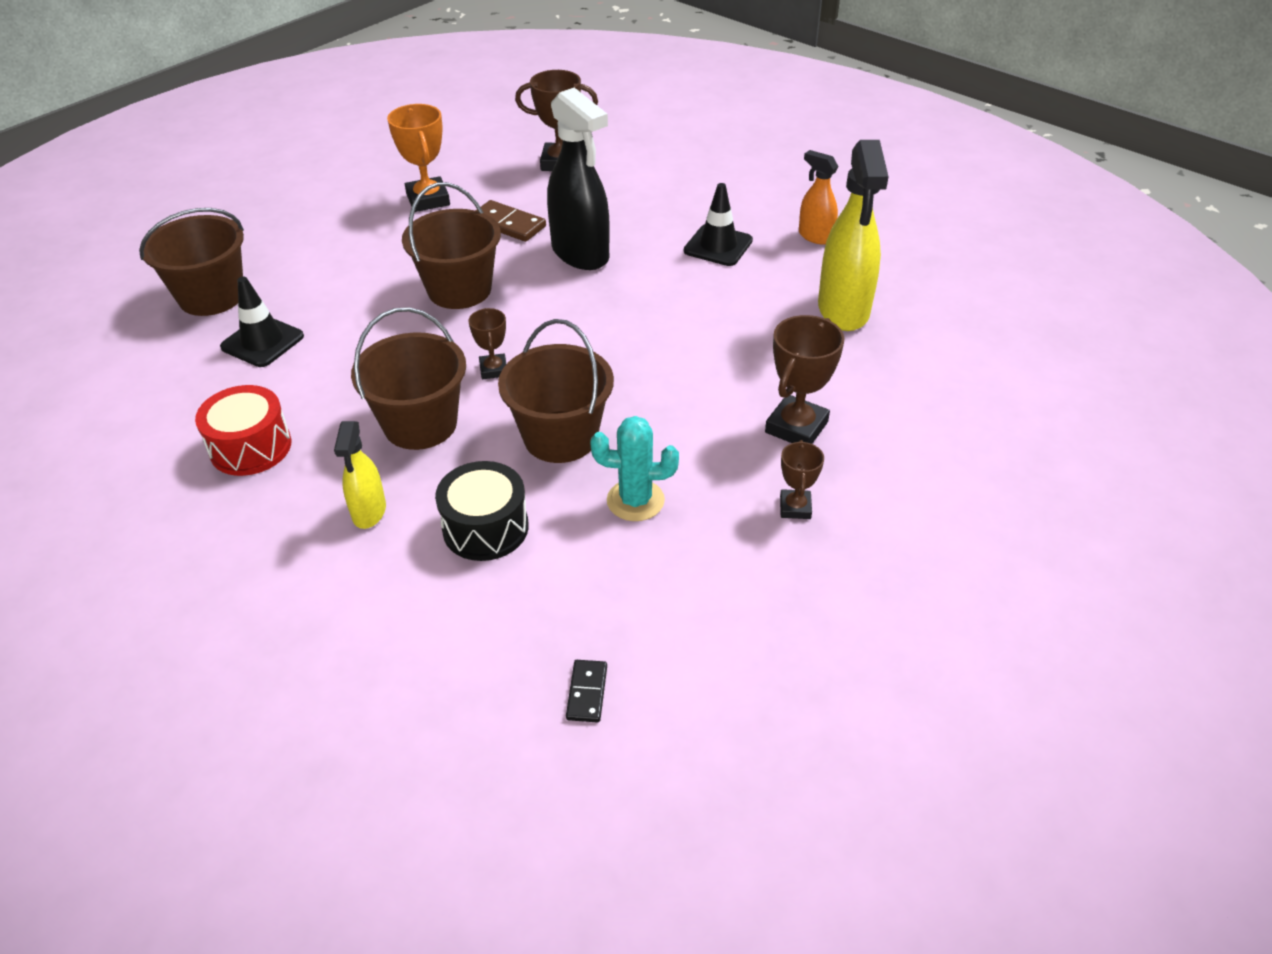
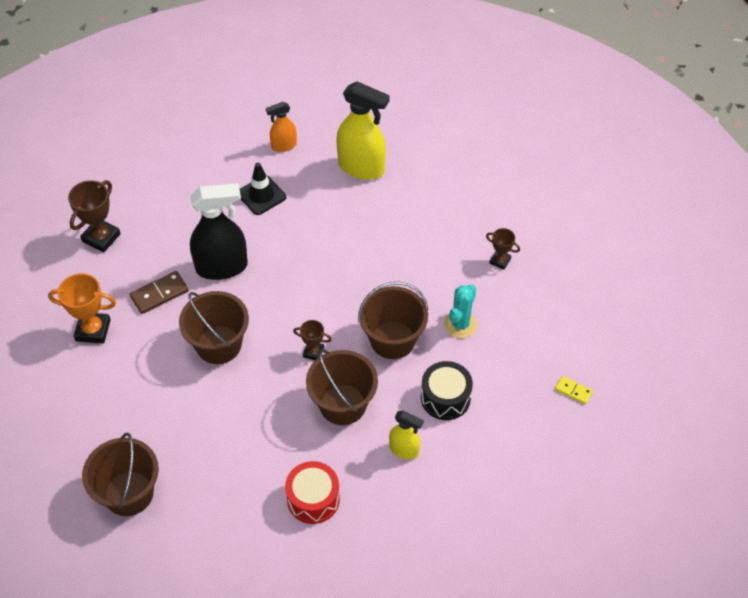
camera: 65 degrees left, 10 degrees up
black traffic cone [220,277,304,367] -> none
black domino [566,660,607,723] -> yellow domino [555,376,593,404]
brown trophy [765,315,845,444] -> none

